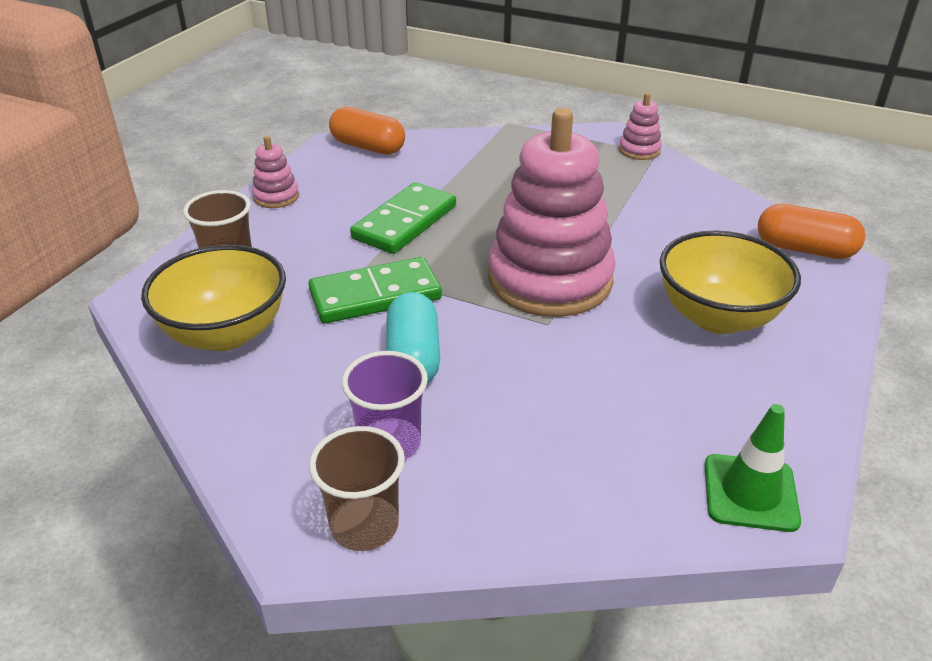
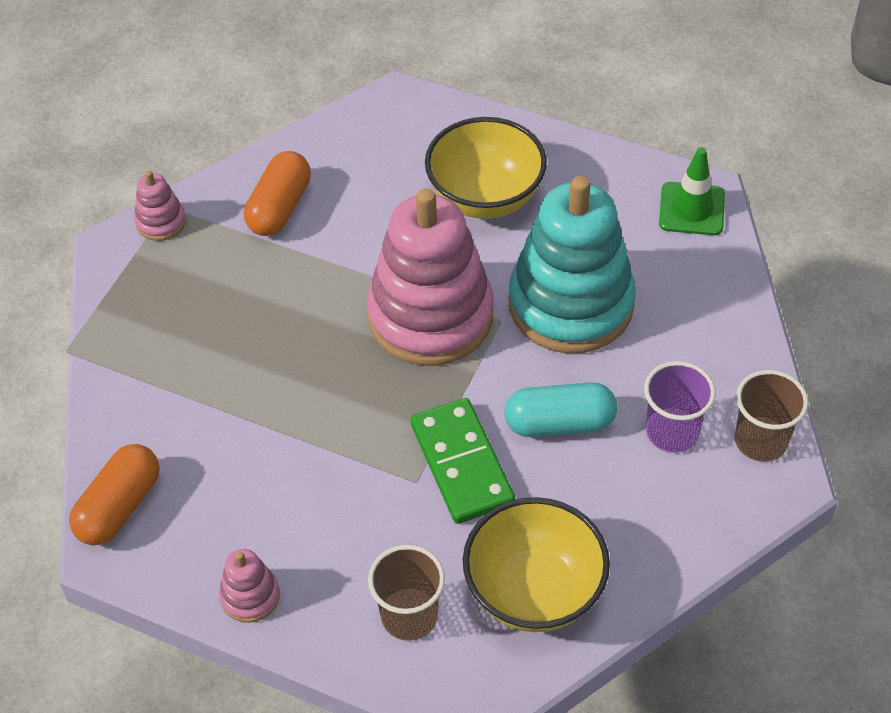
camera: 90 degrees left, 15 degrees up
green domino [350,182,456,254] -> none
orange capsule [758,204,866,259] -> orange capsule moved to [244,151,311,236]
none -> turquoise stacking toy [509,176,636,353]

